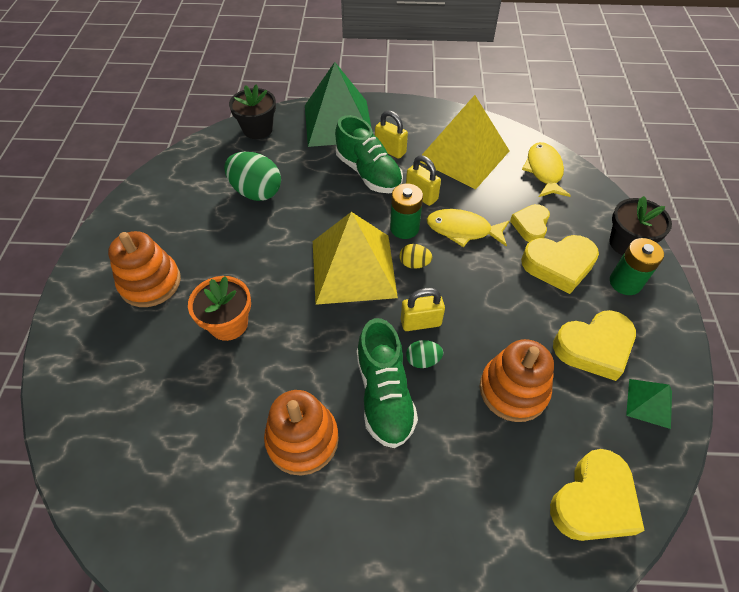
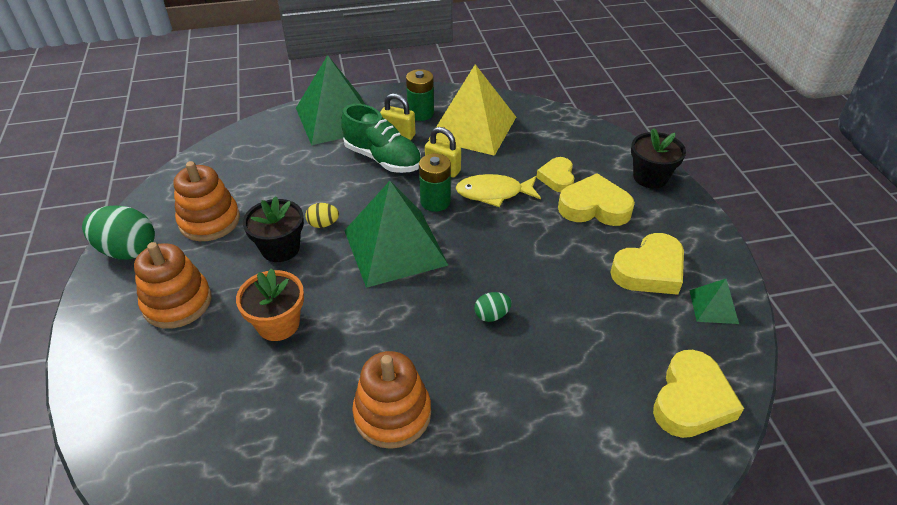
camera: 15 degrees left, 10 degrees down
green egg [224,152,281,201] -> green egg moved to [82,206,155,260]
black flower pot [229,84,276,139] -> black flower pot moved to [243,196,304,262]
yellow pyramid [313,212,398,305] -> green pyramid [344,181,448,288]
green shoe [357,318,418,448] -> none
yellow egg [400,244,433,269] -> yellow egg moved to [305,203,339,228]
yellow padlock [401,288,445,331] -> none
orange stacking toy [480,339,554,422] -> orange stacking toy moved to [174,161,240,241]
yellow heart [521,235,599,294] -> yellow heart turned 150 degrees counterclockwise [558,173,635,226]
yellow fish [522,142,571,197] -> none
green battery [610,238,664,295] -> green battery moved to [406,69,434,121]

